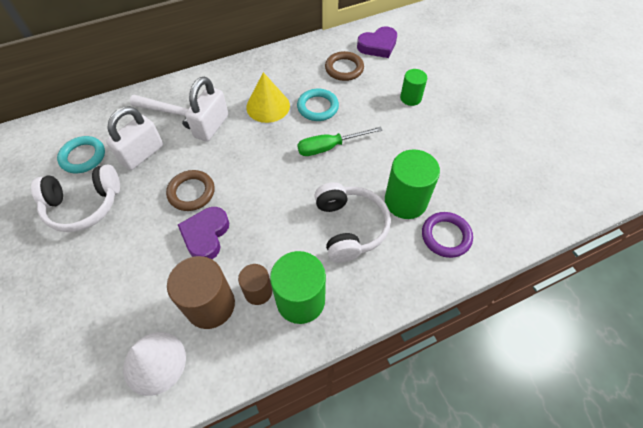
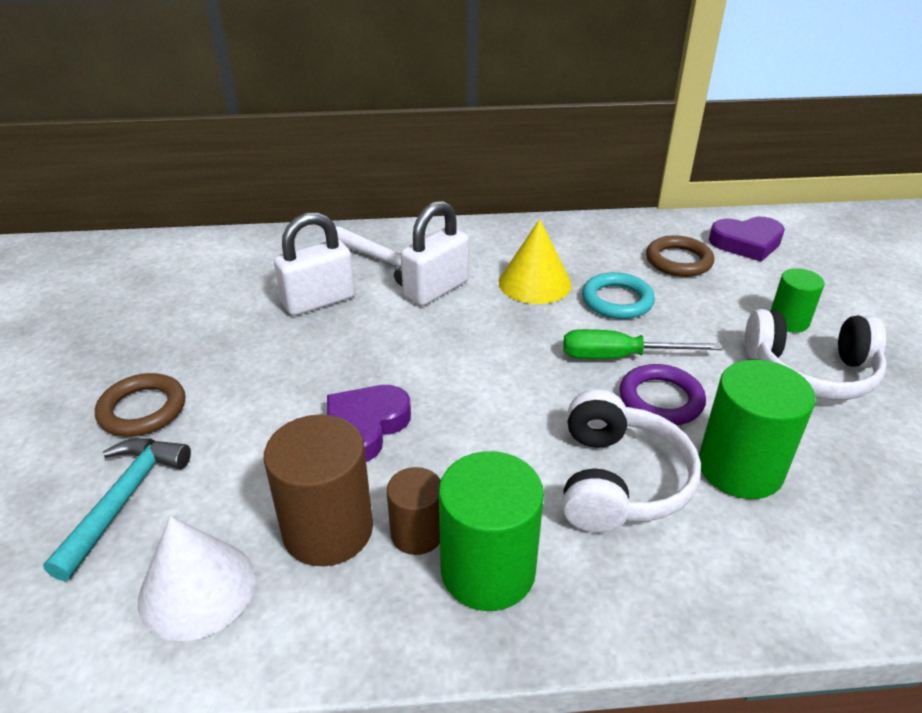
camera: 20 degrees right, 20 degrees down
white headphones [31,165,120,232] -> white headphones moved to [745,309,887,400]
turquoise ring [57,136,105,173] -> none
brown ring [166,170,215,211] -> brown ring moved to [95,373,185,437]
purple ring [422,212,473,258] -> purple ring moved to [619,364,706,425]
none -> turquoise hammer [43,438,191,581]

